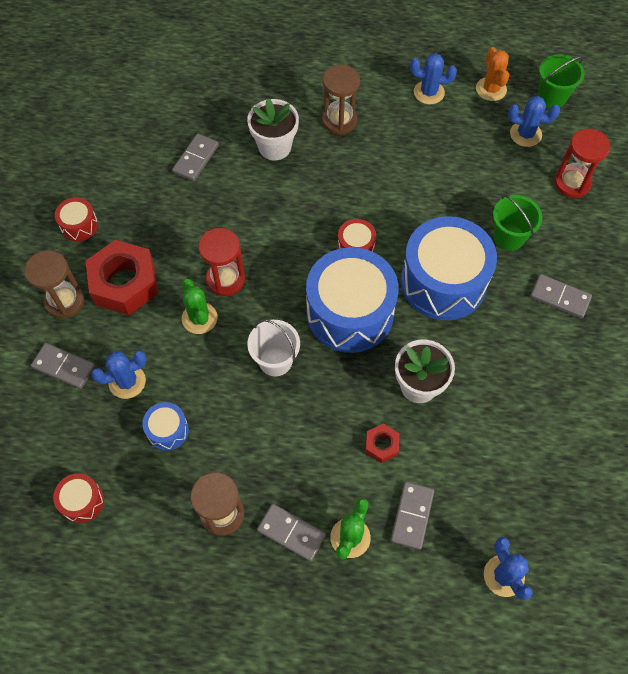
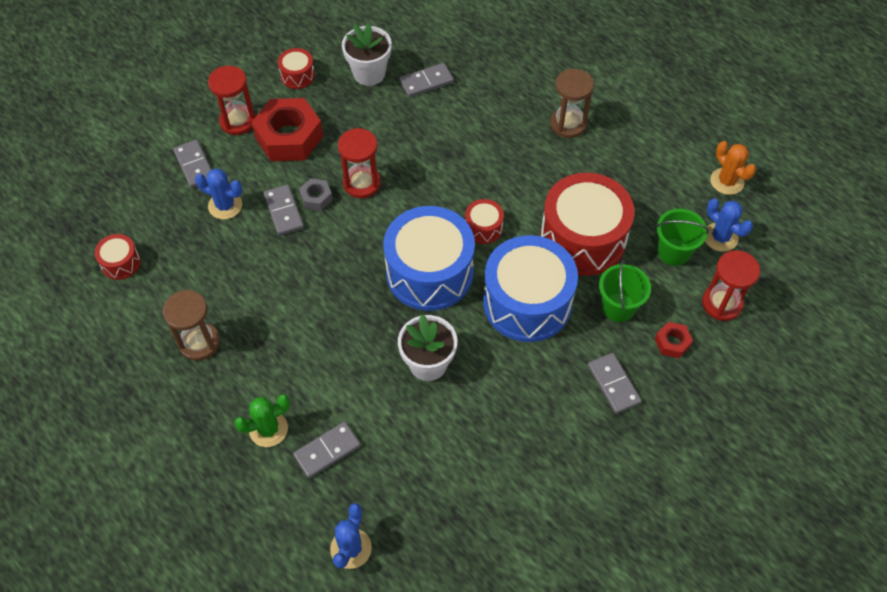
camera: 40 degrees right, 5 degrees down
brown hourglass [25,250,84,318] -> red hourglass [208,66,256,135]
blue drum [142,402,189,451] -> none
green cactus [182,279,217,334] -> grey nut [299,178,333,211]
white flower pot [247,99,299,160] -> white flower pot moved to [342,23,392,86]
white bucket [247,319,300,377] -> none
grey domino [257,504,326,562] -> grey domino moved to [263,185,304,236]
red nut [365,423,399,463] -> red nut moved to [655,322,693,358]
blue cactus [410,53,457,104] -> none
orange cactus [476,47,509,101] -> orange cactus turned 60 degrees counterclockwise [710,141,756,195]
green bucket [538,54,584,108] -> green bucket moved to [656,209,709,266]
none -> red drum [540,173,635,276]

